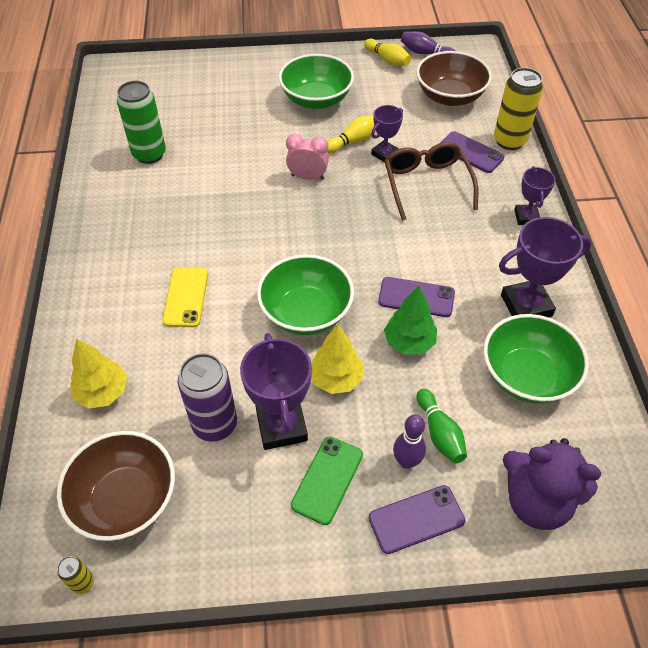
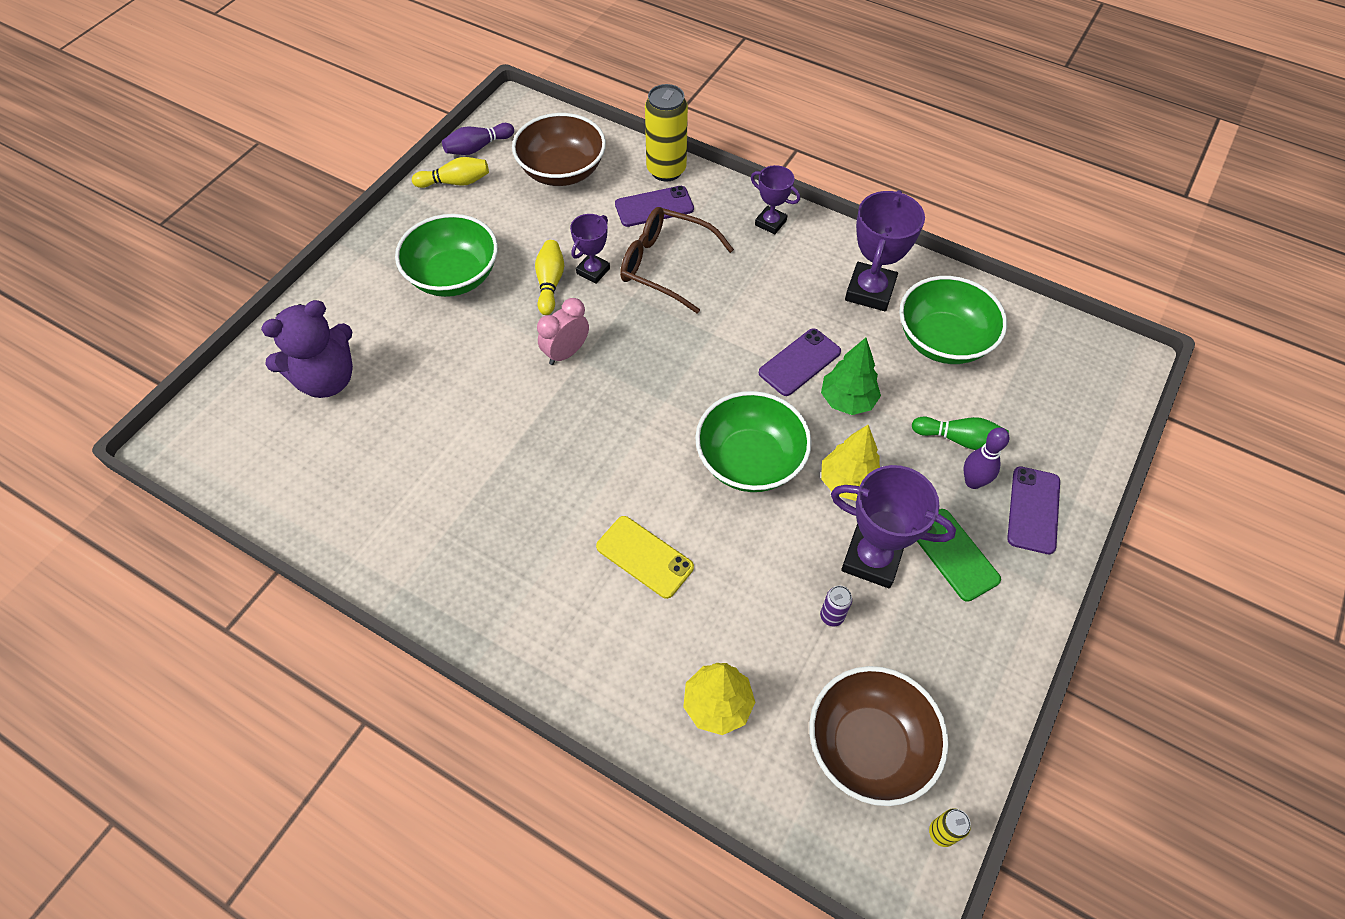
camera: 55 degrees left, 5 degrees up
green can [117,81,166,164] -> none
purple can [178,353,237,442] -> purple can [820,586,852,627], size x0.46
purple trophy [371,105,403,162] -> purple trophy turned 45 degrees clockwise [570,214,610,284]
purple teddy bear [503,438,602,530] -> purple teddy bear moved to [261,300,353,398]

